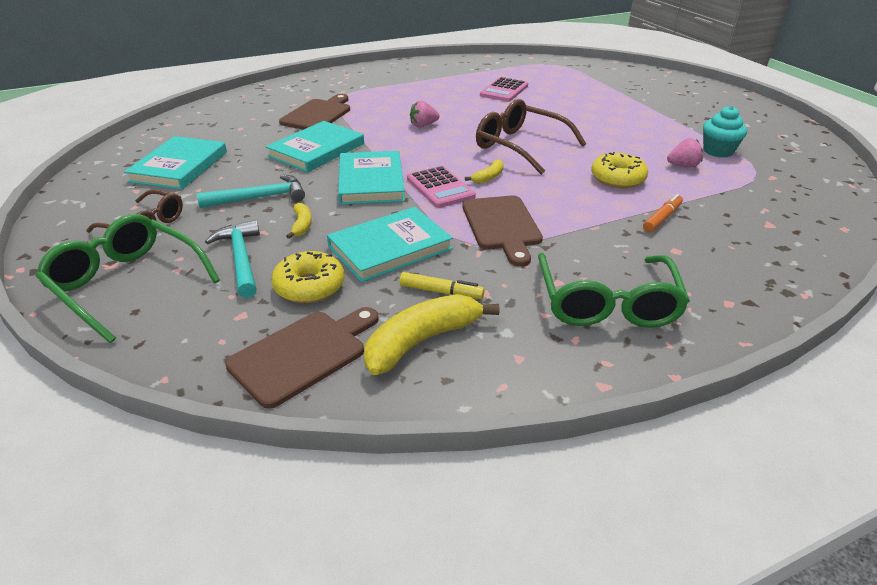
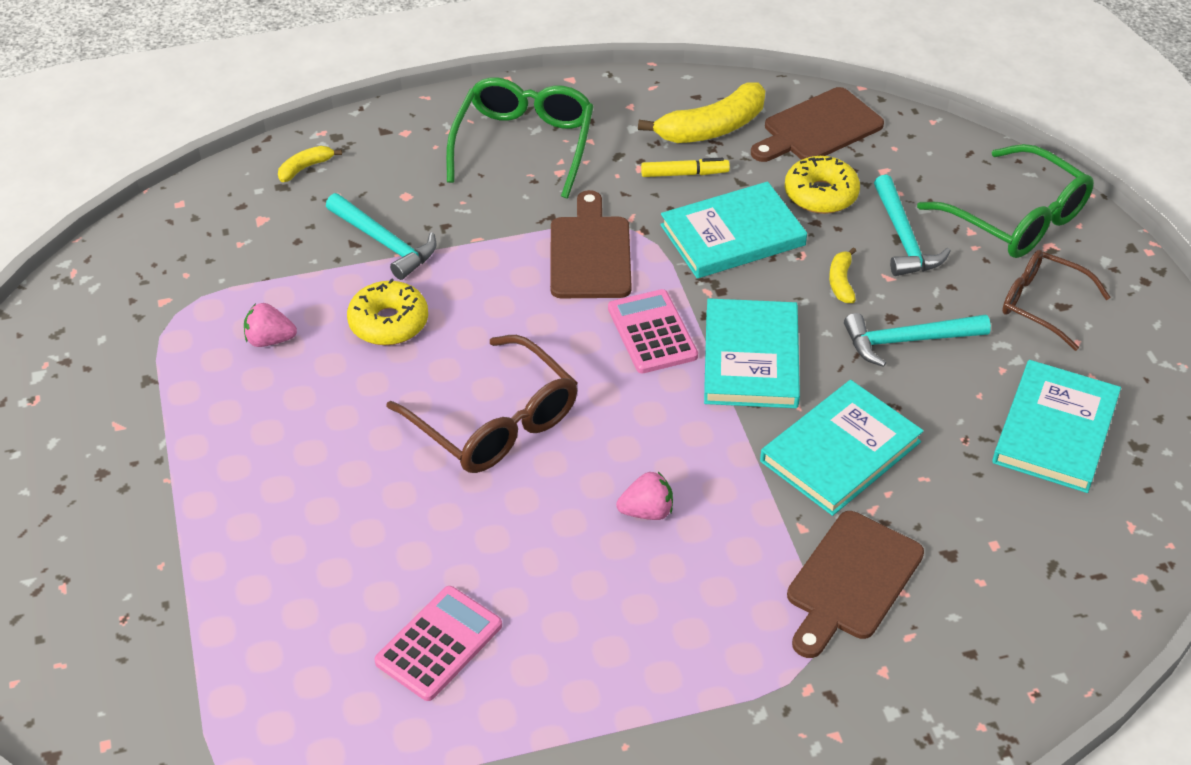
camera: 170 degrees left, 10 degrees up
yellow marker [399,272,485,299] -> yellow marker turned 150 degrees clockwise [641,158,730,177]
yellow banana [465,159,504,184] -> yellow banana moved to [278,146,342,182]
orange marker [643,194,683,233] -> turquoise hammer [326,193,437,280]
turquoise cupcake [703,106,747,158] -> none

